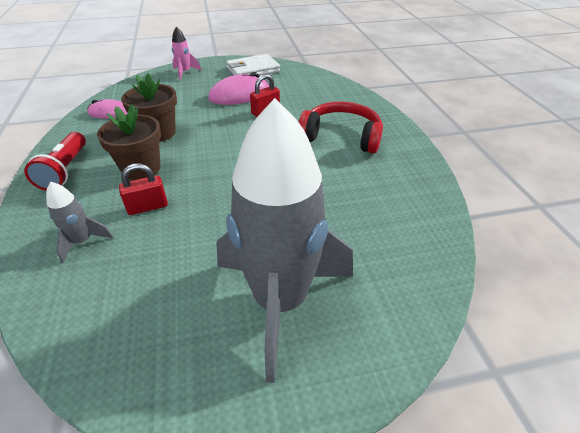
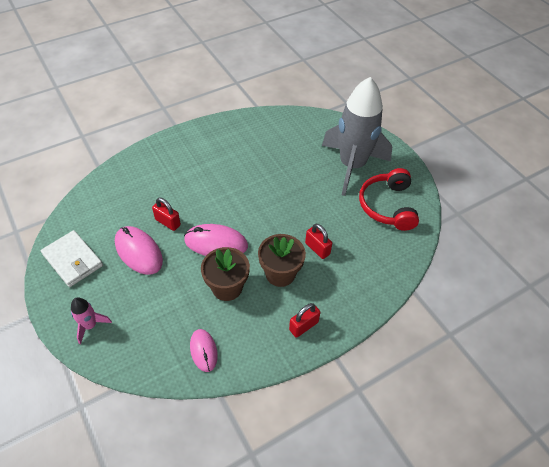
camera: 110 degrees left, 10 degrees up
red flashlight [24,132,86,191] -> red padlock [289,303,321,338]
grey rocket [46,182,113,263] -> none
red headphones [299,102,383,153] -> red headphones moved to [359,168,419,231]
none -> pink mouse [184,224,248,256]

